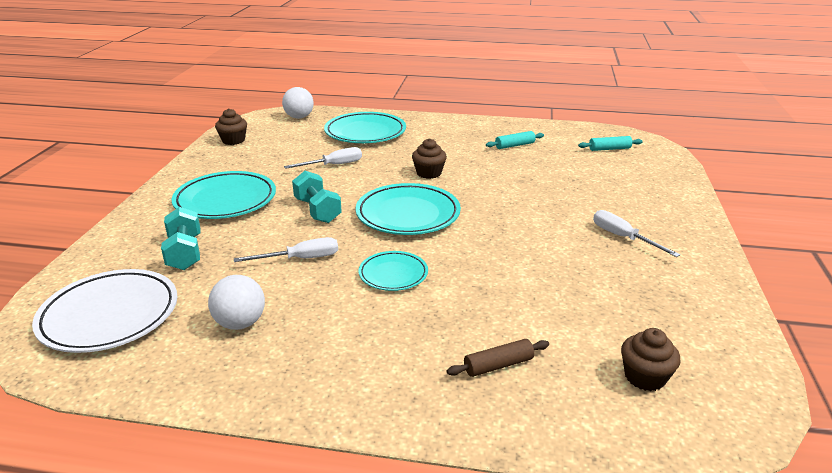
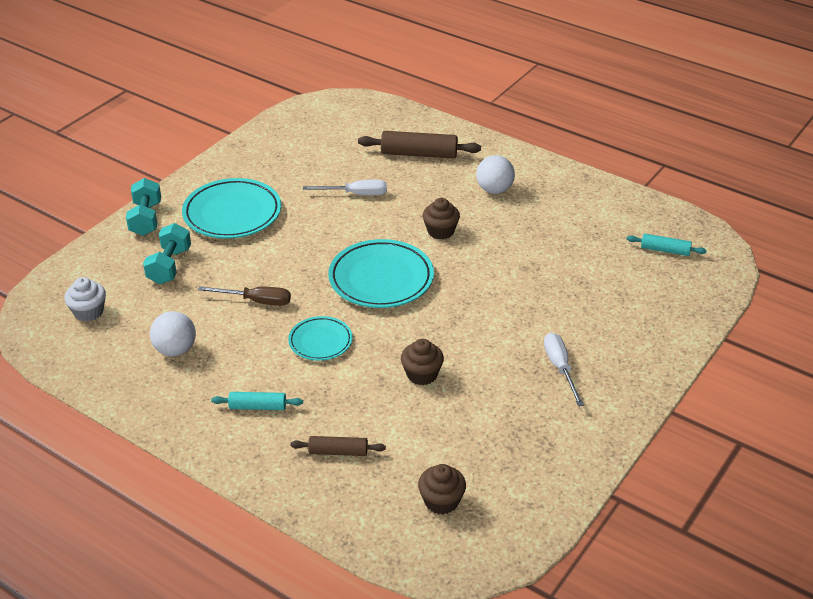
camera: 25 degrees right, 10 degrees up
white plate [32,269,177,353] -> white cupcake [64,277,106,321]
brown cupcake [215,108,247,145] -> brown cupcake moved to [401,339,444,385]
white screwdriver [234,237,338,262] -> brown screwdriver [198,286,291,306]
white ball [282,87,314,119] -> white ball moved to [476,155,515,194]
turquoise dumbbell [292,171,342,223] -> turquoise dumbbell moved to [126,178,161,236]
turquoise plate [324,112,406,143] -> brown rolling pin [358,131,481,159]
turquoise rolling pin [486,131,544,149] -> turquoise rolling pin moved to [211,392,303,410]

